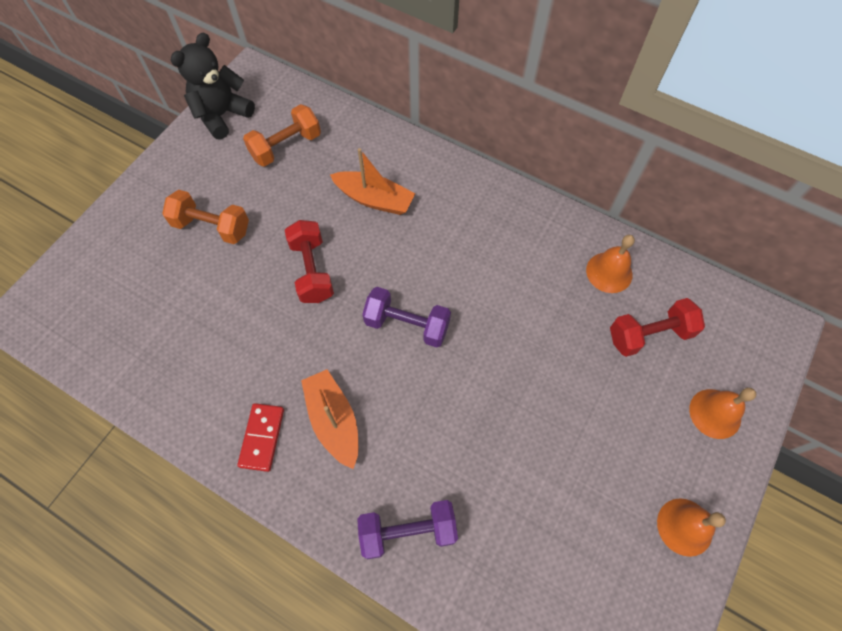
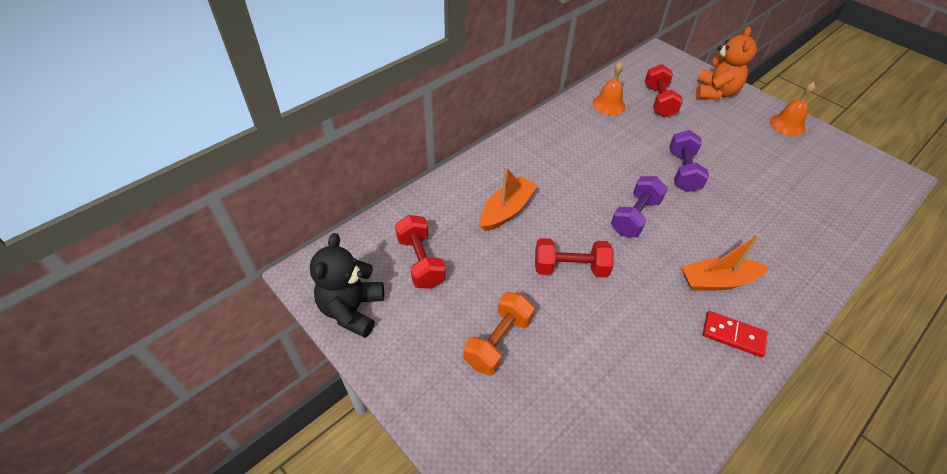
camera: 75 degrees left, 15 degrees down
black teddy bear [171,33,255,139] -> black teddy bear turned 45 degrees clockwise [310,233,384,338]
orange dumbbell [243,104,321,167] -> red dumbbell [395,215,446,289]
purple dumbbell [357,500,458,559] -> purple dumbbell moved to [669,130,709,192]
orange bell [689,388,756,439] -> orange teddy bear [696,27,757,100]

